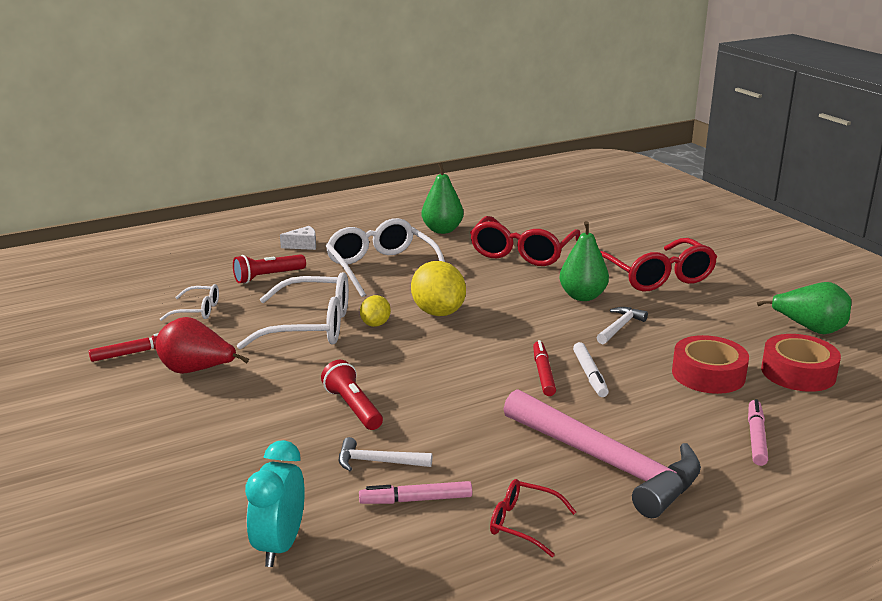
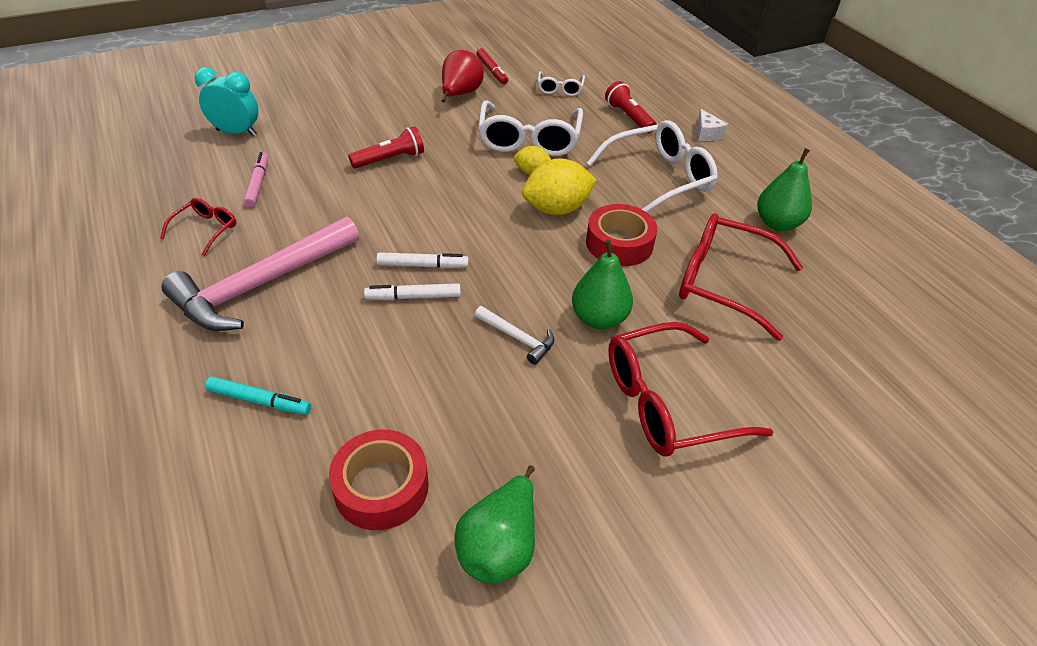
camera: 90 degrees right, 20 degrees up
white hammer [339,437,432,471] -> none
red marker [533,340,556,396] -> white marker [376,252,469,268]
red tape [672,335,749,394] -> red tape moved to [586,204,657,266]
pink marker [748,399,768,466] -> turquoise marker [205,376,311,415]

